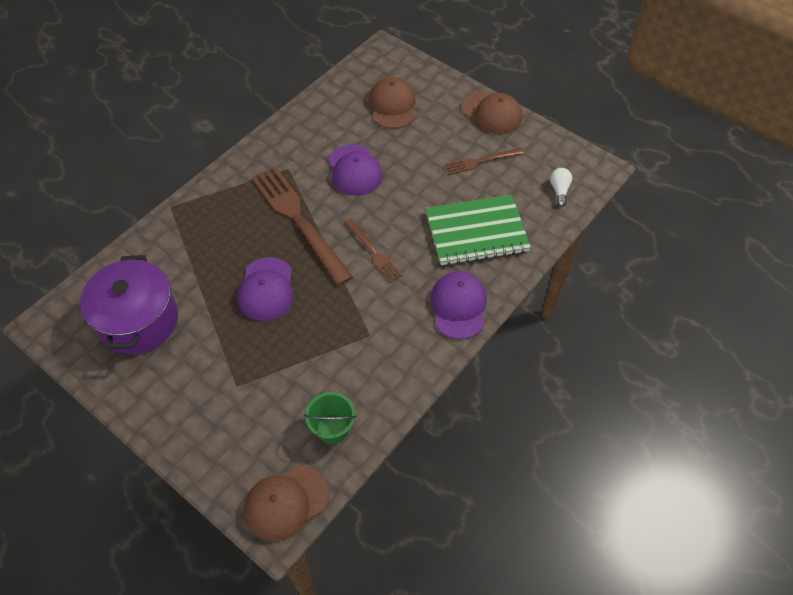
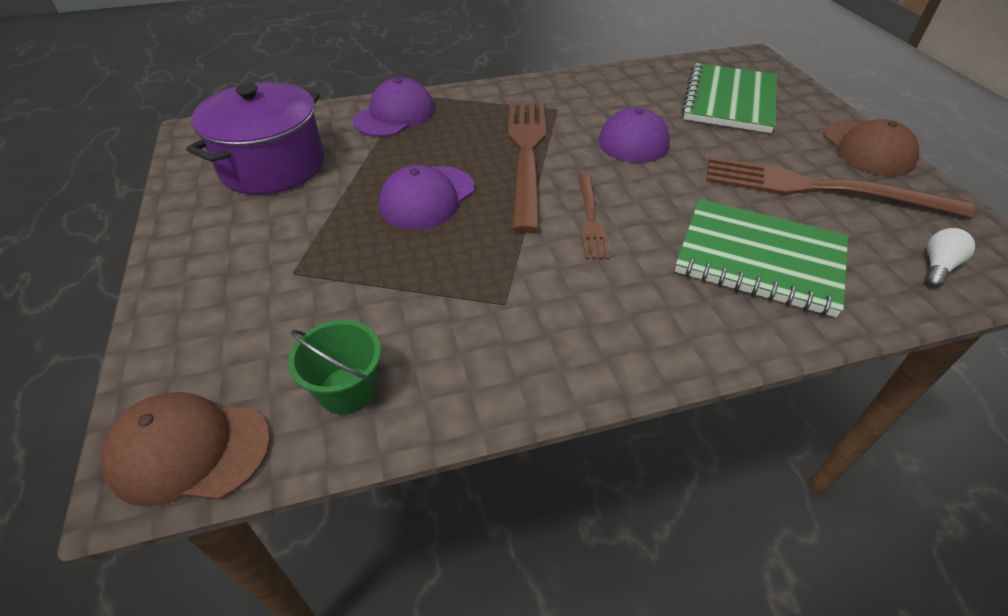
camera: 35 degrees right, 10 degrees down
brown cap [369,77,416,129] -> green notebook [681,63,777,133]
purple cap [431,271,487,339] -> purple cap moved to [353,77,435,137]
brown fork [445,148,524,175] -> brown fork [706,157,975,218], size x1.96

